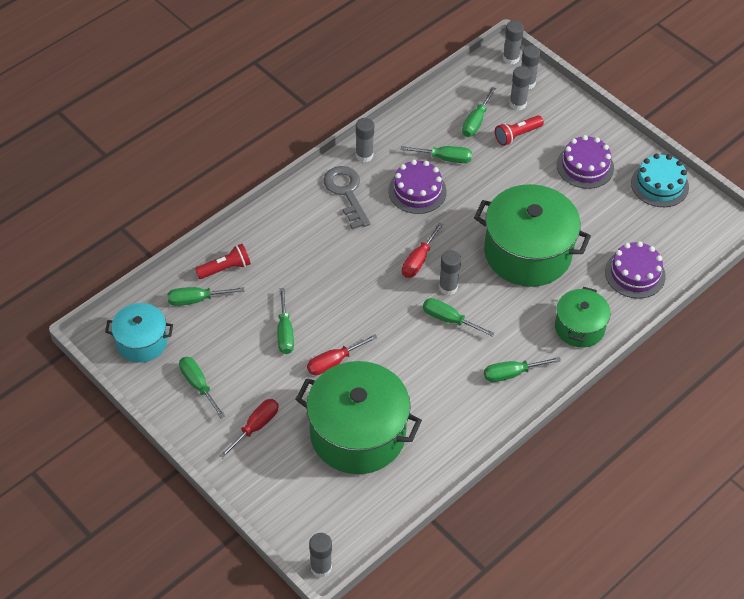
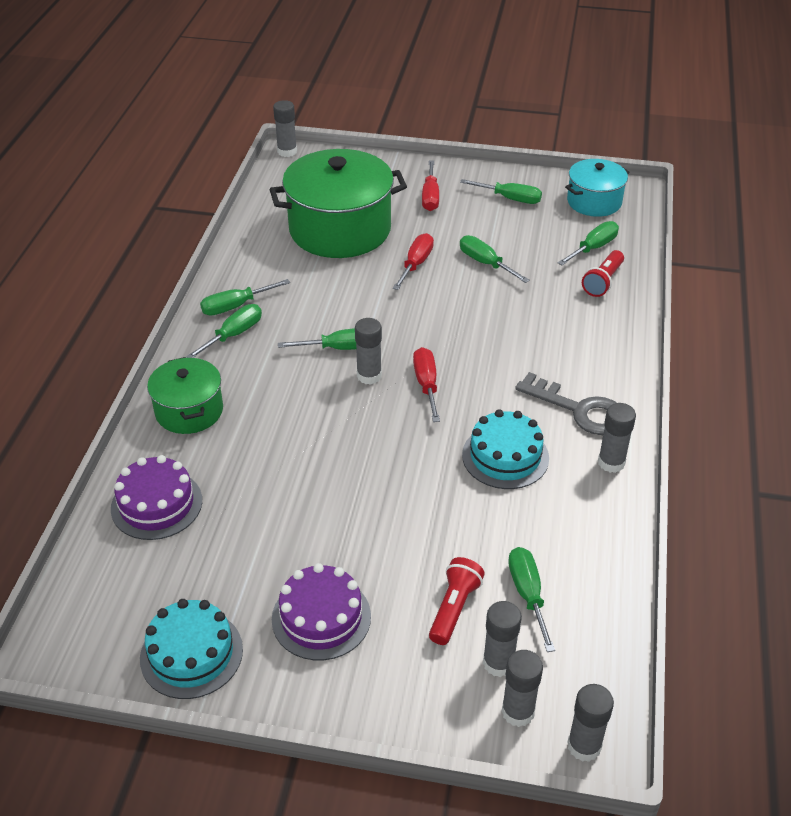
camera: 145 degrees right, 10 degrees down
purple cake [388,160,447,214] -> turquoise cake [462,409,549,489]
green screwdriver [401,146,472,163] -> green screwdriver moved to [200,279,290,316]
green pot [474,184,591,287] -> none

